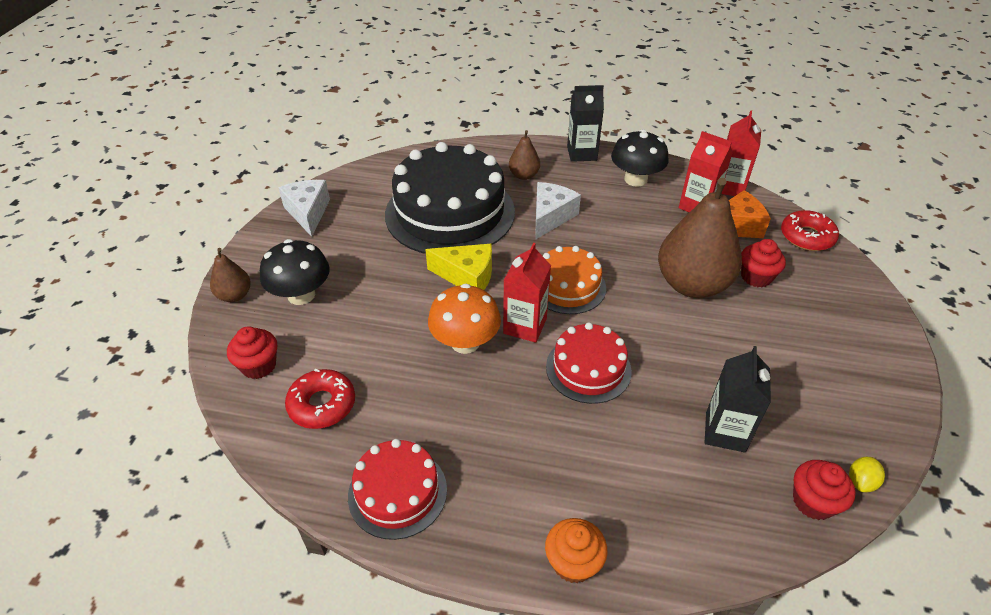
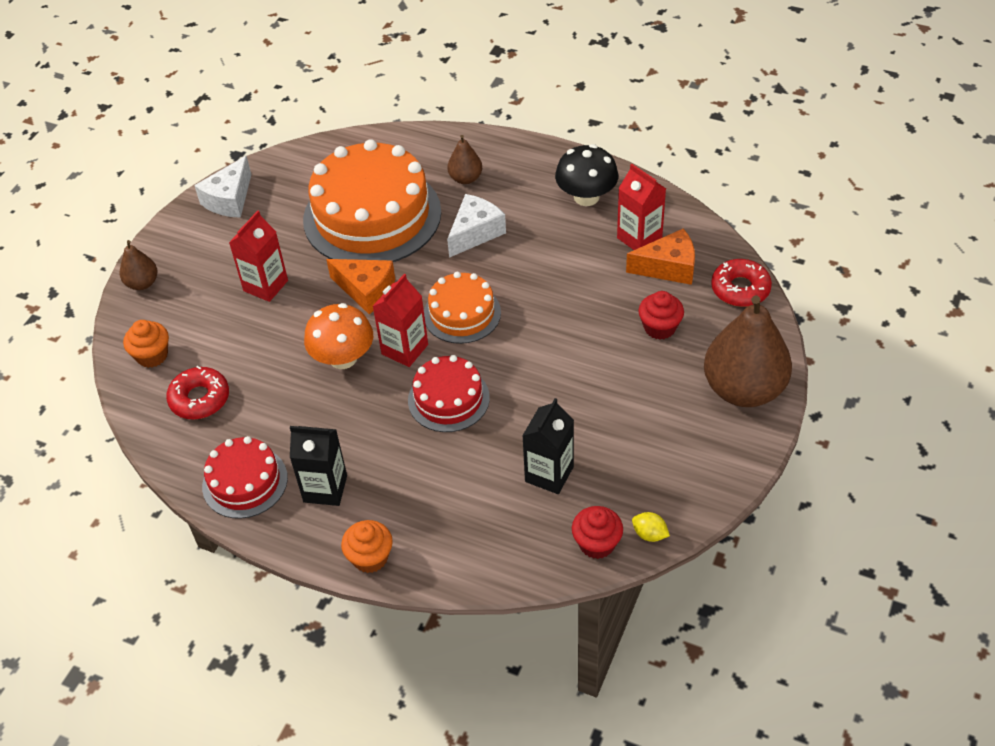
camera: 15 degrees right, 5 degrees up
red cupcake [227,326,277,379] -> orange cupcake [123,320,169,368]
black mushroom [260,239,330,305] -> none
white cheese [279,180,330,237] -> white cheese turned 150 degrees counterclockwise [194,156,251,218]
black cake [385,142,515,254] -> orange cake [303,139,441,262]
yellow cheese [425,244,492,290] -> orange cheese [326,259,395,314]
black carton [567,85,604,162] -> black carton moved to [290,426,347,506]
brown pear [658,178,742,298] -> brown pear moved to [704,296,792,407]
red carton [721,110,761,196] -> red carton moved to [229,210,288,302]
yellow lemon [849,457,885,492] -> yellow lemon turned 75 degrees clockwise [632,512,670,542]

